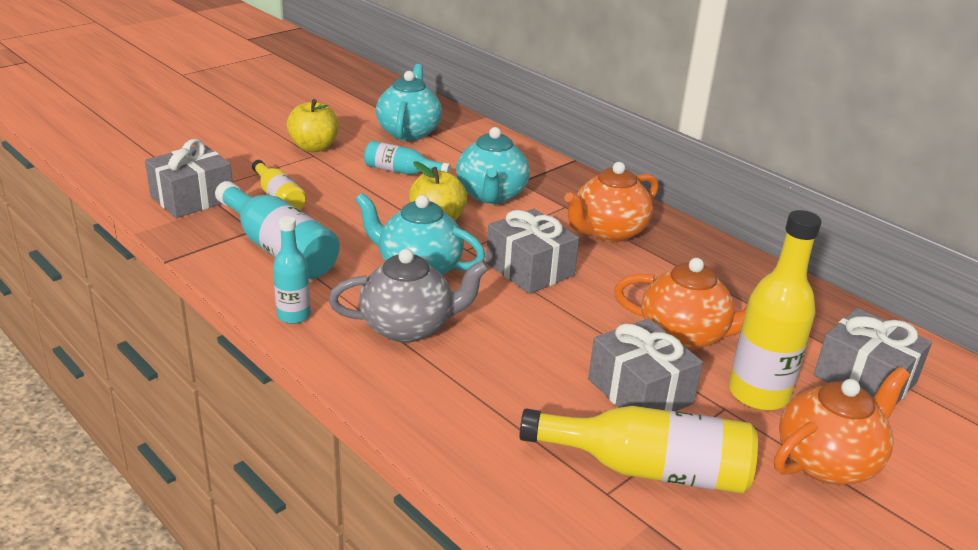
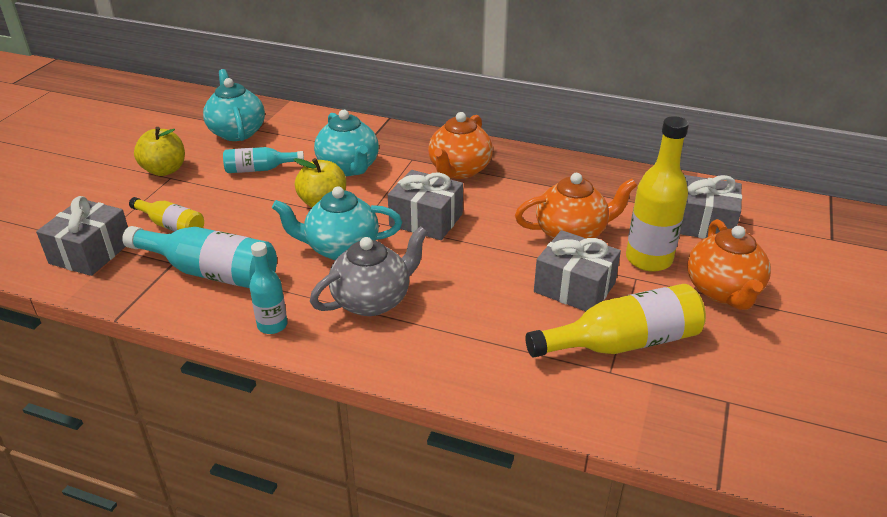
camera: 25 degrees left, 5 degrees up
orange teapot [774,367,910,484] -> orange teapot turned 150 degrees clockwise [687,219,771,310]

